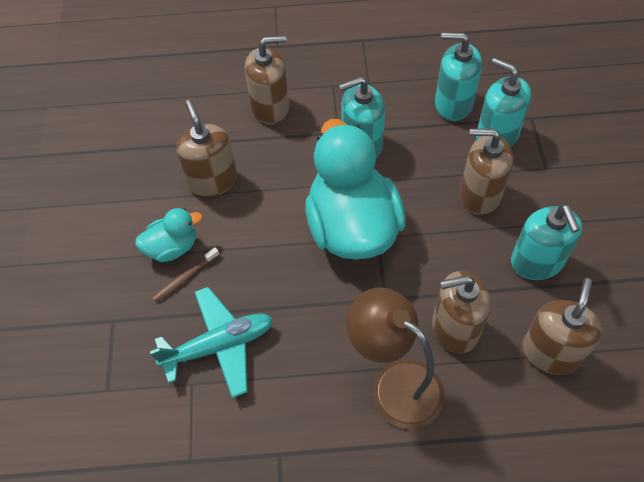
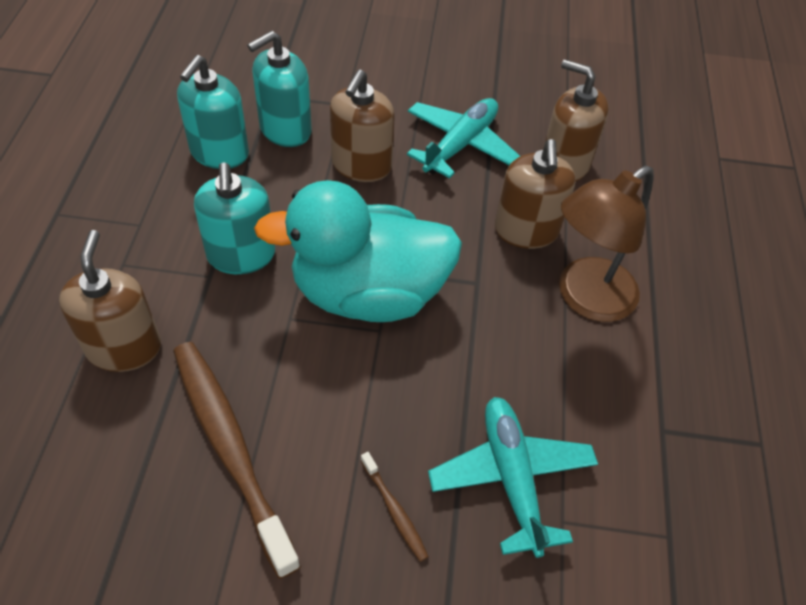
camera: 85 degrees left, 5 degrees down
turquoise duck [135,208,202,262] -> none
brown soap dispenser [176,100,237,197] -> brown toothbrush [173,342,301,579]
turquoise soap dispenser [511,204,582,280] -> turquoise plane [407,98,520,179]

